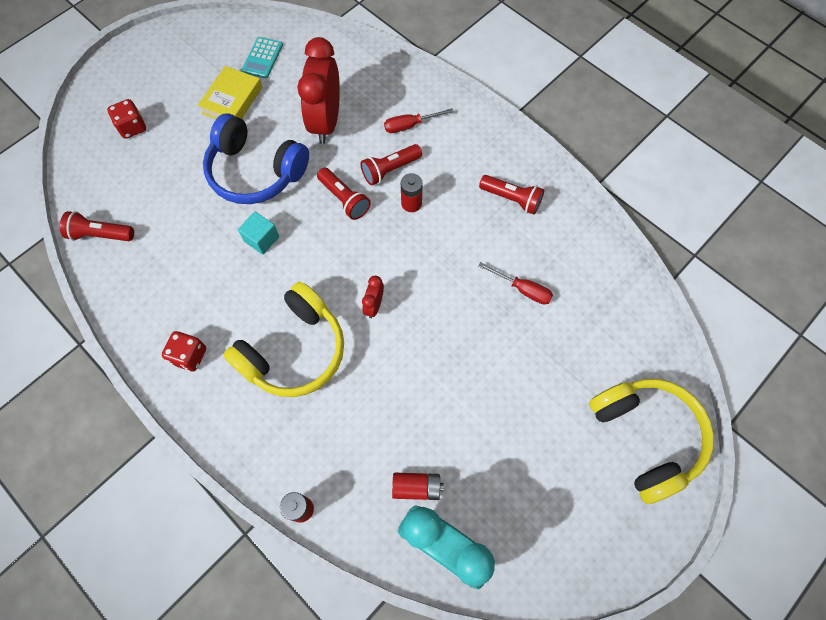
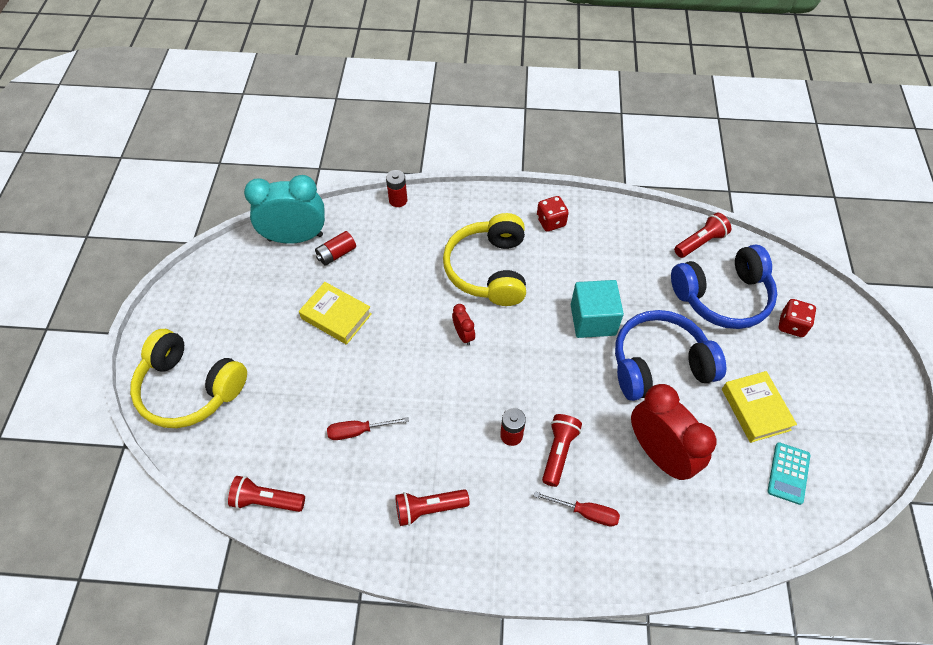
camera: 140 degrees right, 10 degrees down
turquoise cube [238,212,279,255] -> turquoise cube [571,280,624,338], size x1.63
turquoise calculator [242,37,283,78] -> turquoise calculator turned 135 degrees counterclockwise [768,443,811,505]
red flashlight [317,168,371,220] -> red flashlight moved to [228,476,305,512]
red screwdriver [384,108,454,133] -> red screwdriver turned 75 degrees clockwise [534,491,620,527]
none -> yellow book [299,282,372,345]
none -> blue headphones [671,245,777,329]

